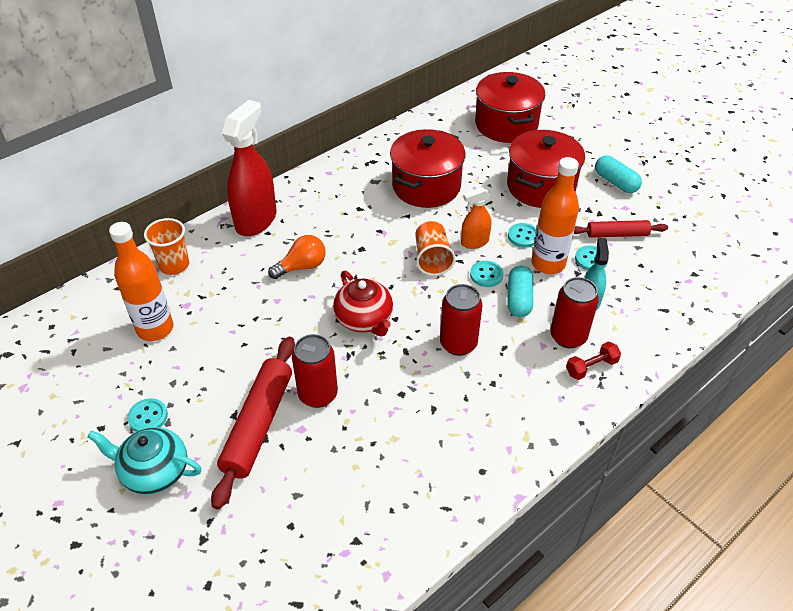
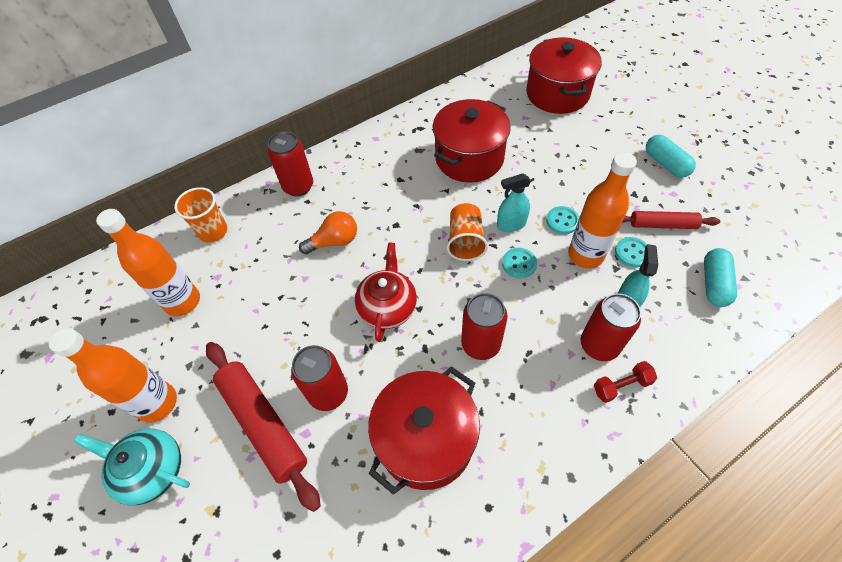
camera: 10 degrees right, 10 degrees up
turquoise button [127,398,168,432] -> orange bottle [49,328,177,423]
red rolling pin [211,337,295,509] -> red rolling pin turned 60 degrees counterclockwise [206,342,321,512]
red spray bottle [222,100,277,236] -> red can [268,131,313,197]
red teapot [333,271,393,336] -> red teapot turned 150 degrees counterclockwise [355,242,417,342]
orange spray bottle [461,187,491,249] -> turquoise spray bottle [497,173,531,232]
red pot [507,130,585,208] -> red pot moved to [368,366,480,495]
turquoise capsule [507,265,533,317] -> turquoise capsule moved to [704,248,737,307]

